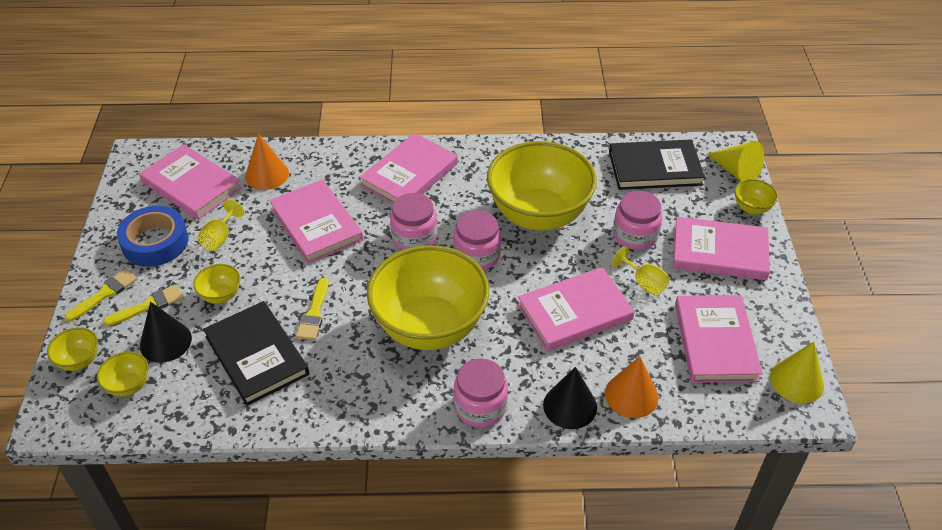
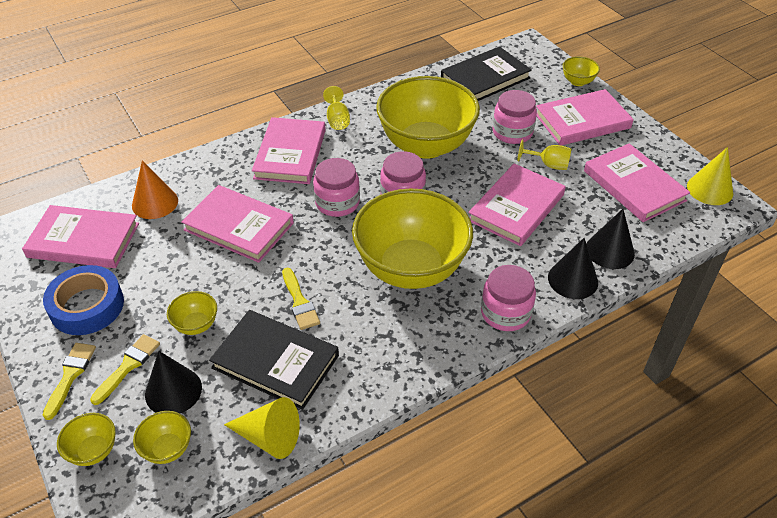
camera: 30 degrees left, 0 degrees up
yellow goblet [197,199,245,251] -> yellow goblet moved to [323,86,350,130]
orange cone [605,356,658,418] -> black cone [587,209,635,269]
yellow cone [707,141,764,182] -> yellow cone moved to [224,397,300,459]

